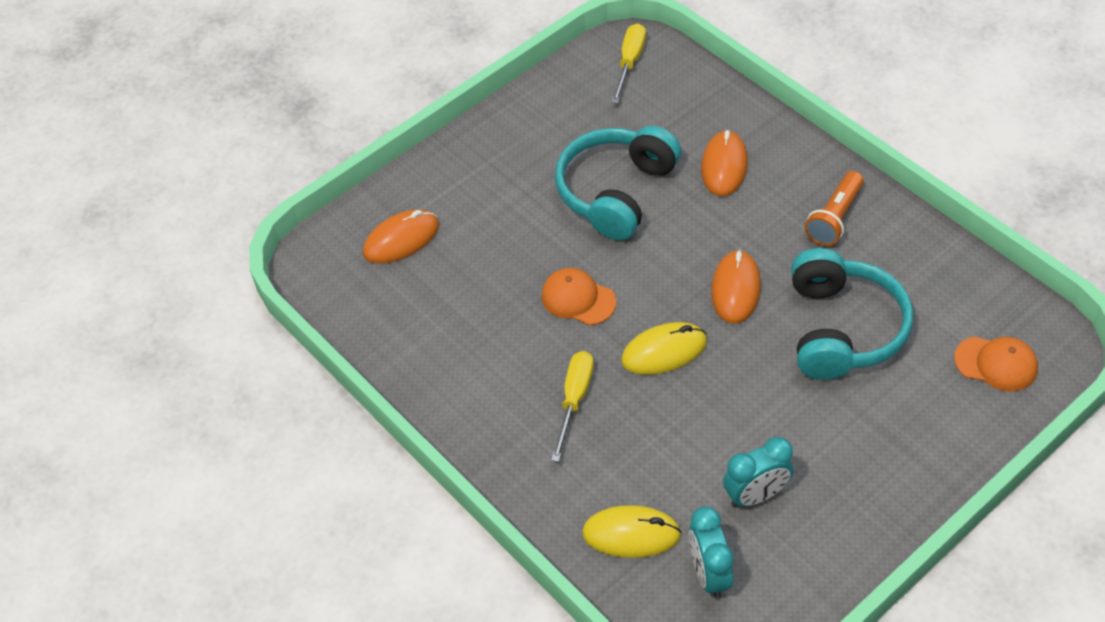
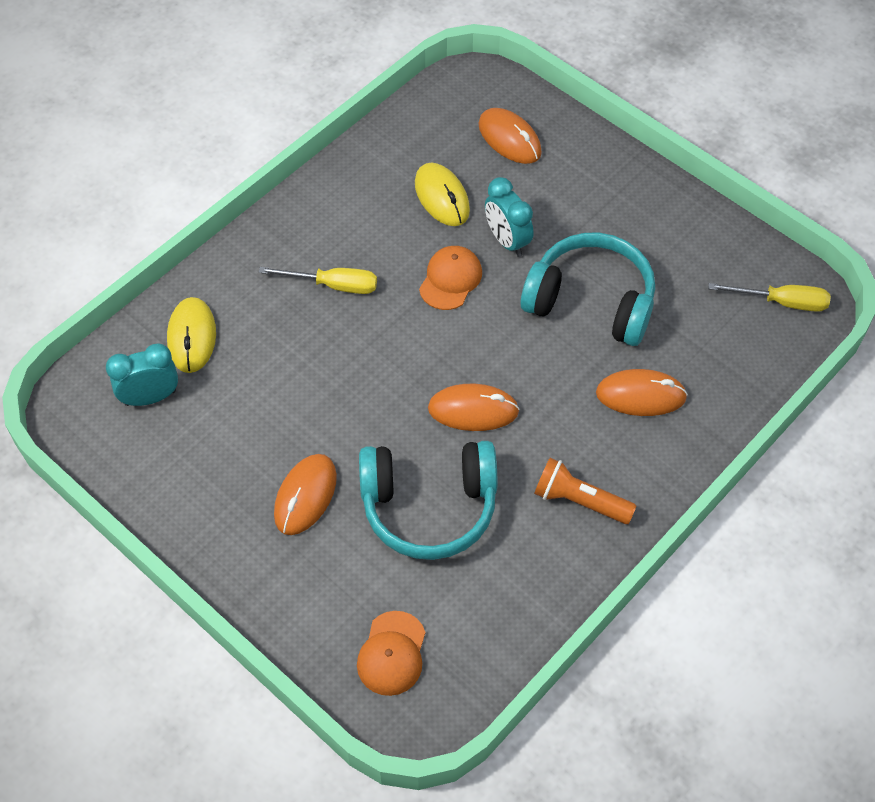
camera: 80 degrees right, 5 degrees up
yellow mouse [621,322,707,375] -> yellow mouse moved to [415,163,470,226]
turquoise clock [723,437,793,508] -> turquoise clock moved to [485,177,533,257]
none -> orange mouse [274,454,337,535]

